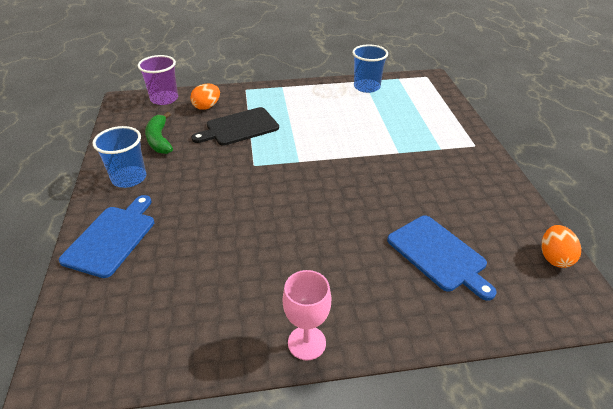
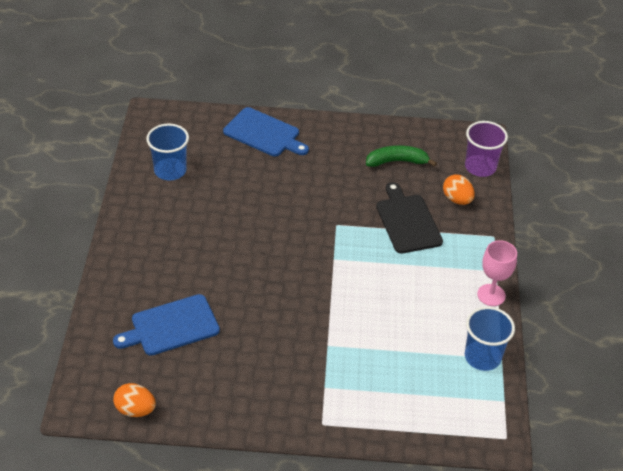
camera: 100 degrees right, 5 degrees up
blue cup [93,126,146,188] -> blue cup moved to [146,124,189,180]
pink goblet [283,270,331,360] -> pink goblet moved to [477,240,517,306]

